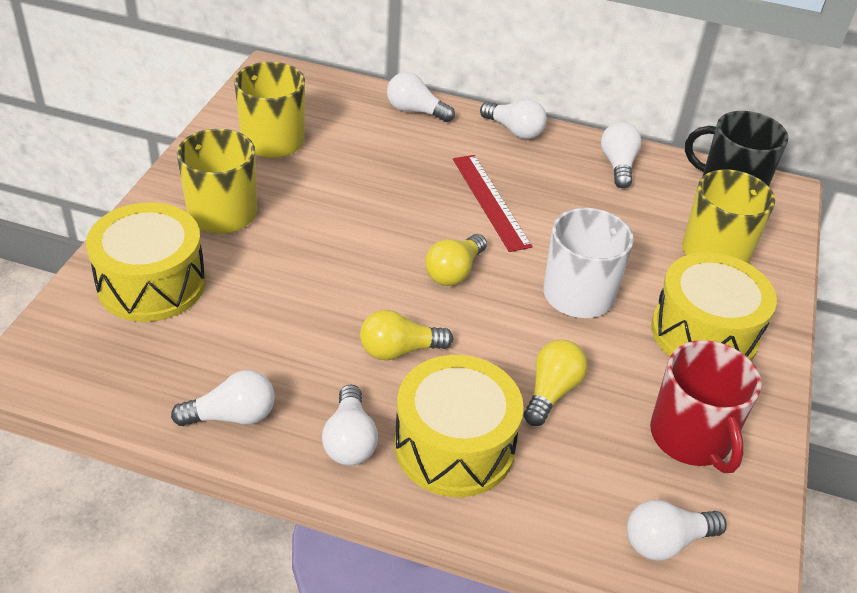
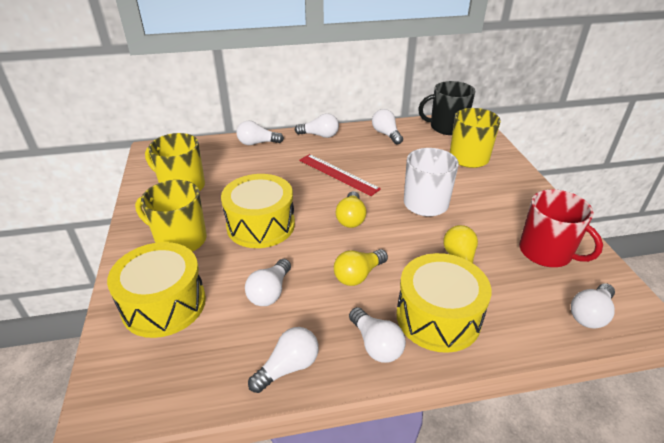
camera: 25 degrees left, 5 degrees down
yellow drum [651,252,777,361] -> yellow drum moved to [221,174,295,248]
none -> white light bulb [245,259,291,306]

